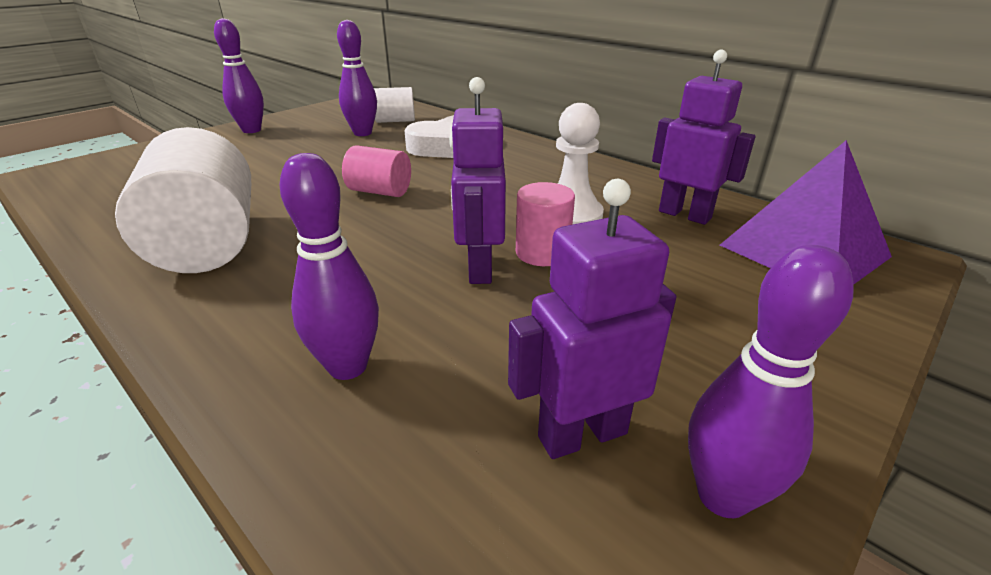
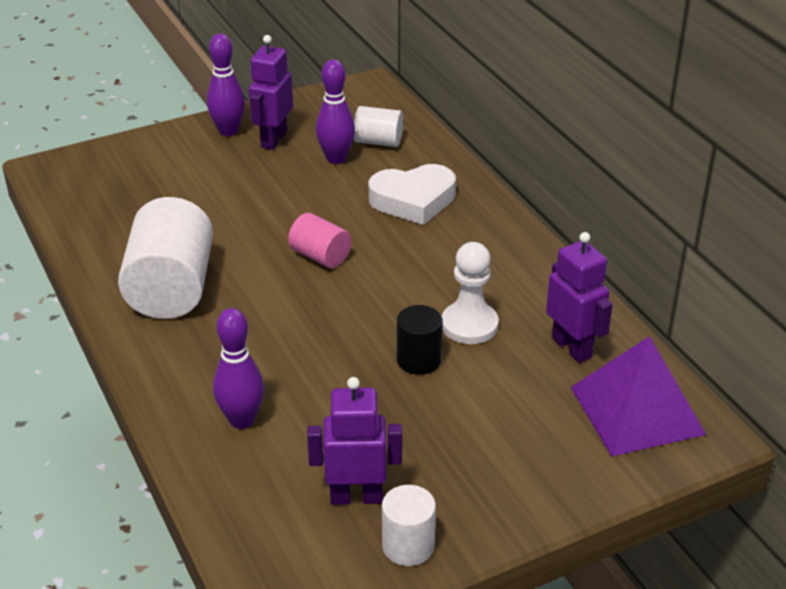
camera: 20 degrees right, 5 degrees up
purple robot [449,77,506,284] -> purple robot moved to [249,35,293,150]
pink cylinder [516,182,575,266] -> black cylinder [397,305,443,375]
purple bowling pin [688,245,854,518] -> white cylinder [382,485,436,566]

